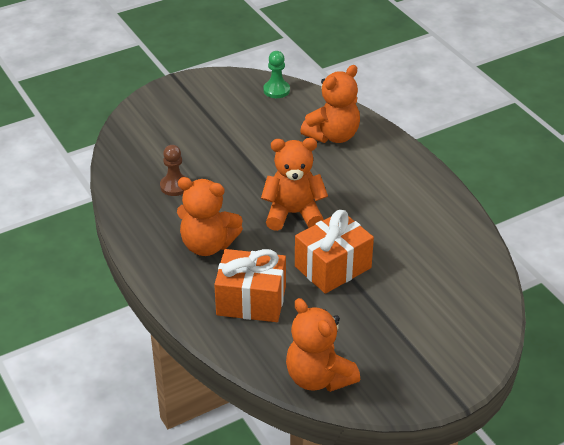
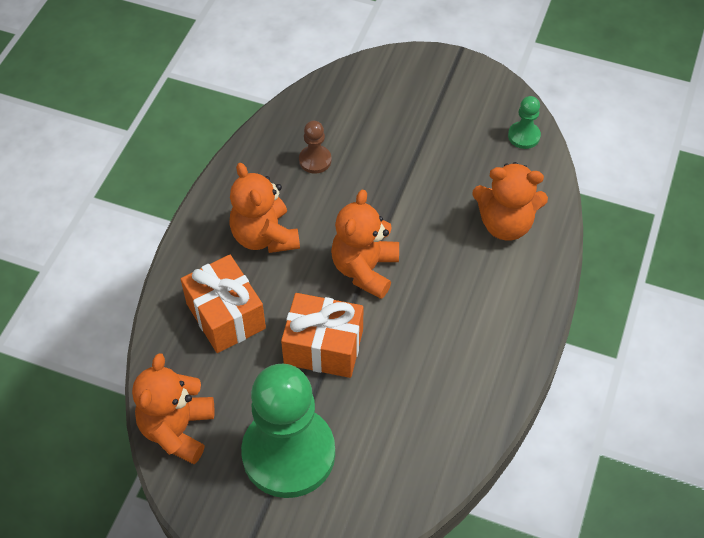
camera: 50 degrees right, 15 degrees up
orange teddy bear [261,138,328,231] -> orange teddy bear turned 120 degrees counterclockwise [331,190,399,299]
none -> green pawn [241,364,335,498]

